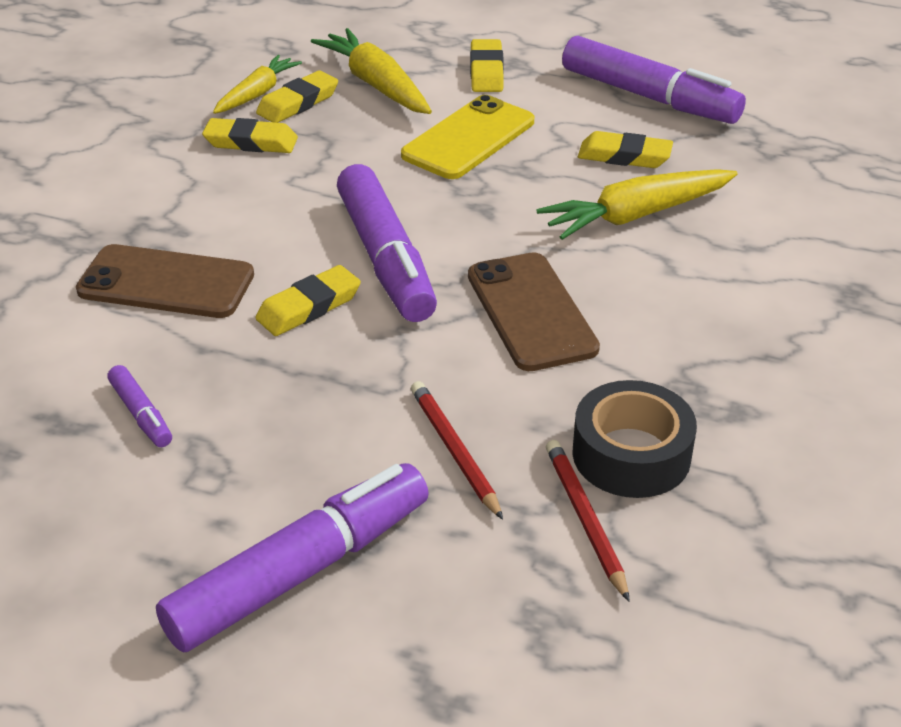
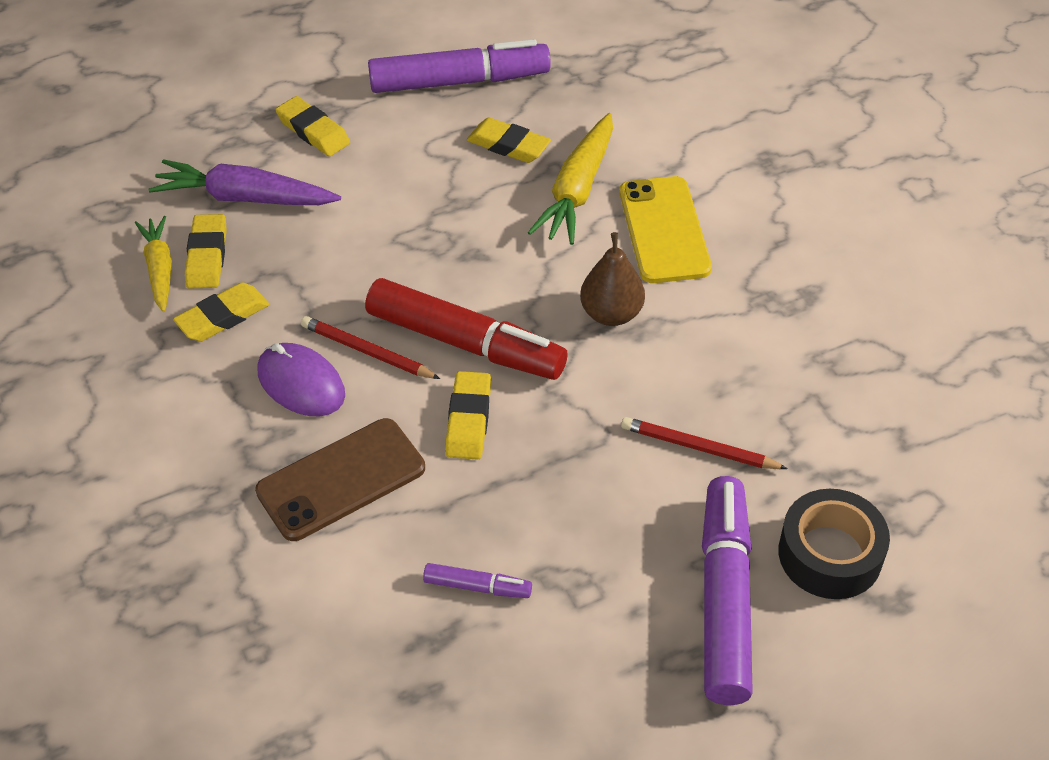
camera: 45 degrees left, 10 degrees up
yellow carrot [311,28,432,114] -> purple carrot [149,159,341,205]
purple marker [337,164,437,322] -> red marker [365,278,568,380]
yellow phone [401,95,534,179] -> yellow phone moved to [620,176,712,283]
brown phone [468,252,600,371] -> brown pear [580,232,645,326]
red pencil [546,440,630,602] -> red pencil moved to [301,316,440,379]
black tape [572,380,697,498] -> black tape moved to [778,489,890,599]
yellow eraser [578,131,673,168] -> yellow eraser turned 60 degrees clockwise [467,117,551,163]
none -> purple mouse [257,343,345,416]

